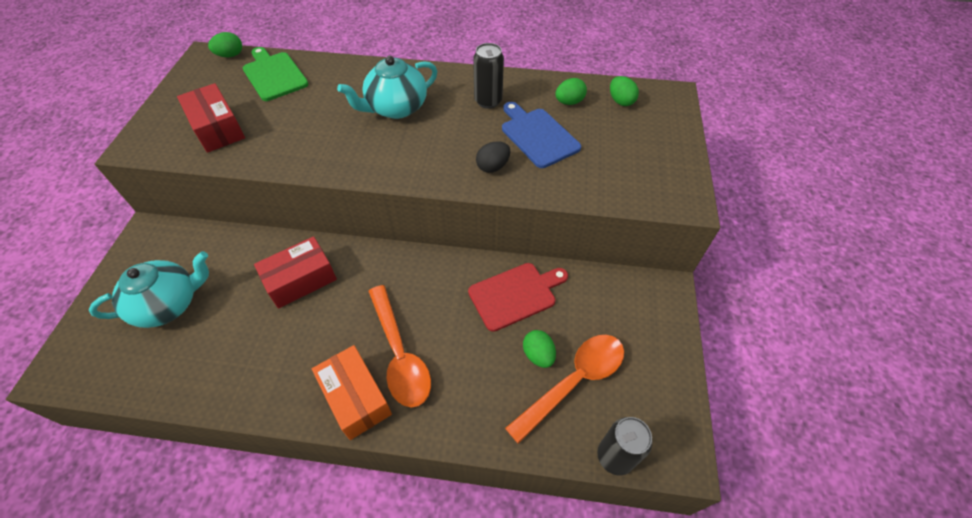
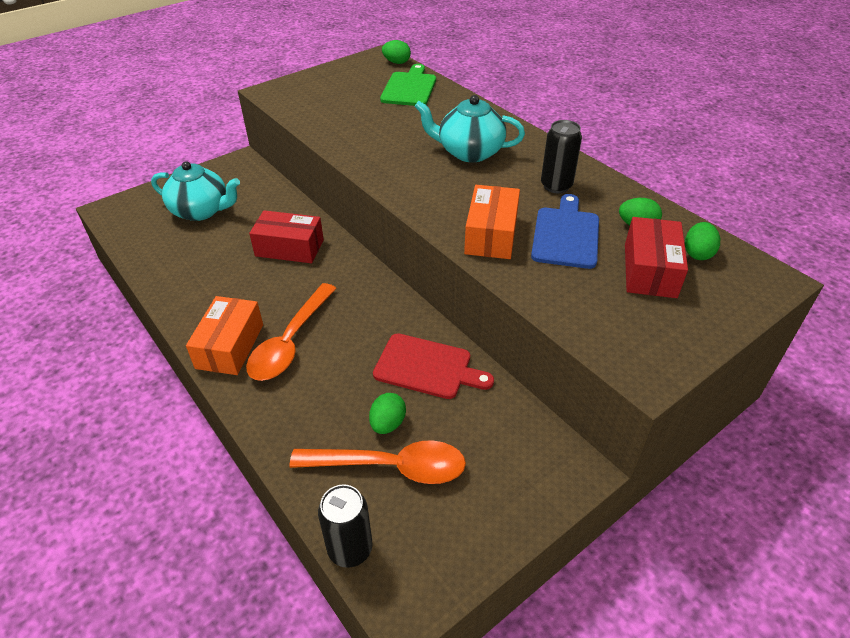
camera: 45 degrees right, 10 degrees down
red box [177,83,245,153] -> red box moved to [625,217,688,298]
black egg [476,141,510,173] -> orange box [464,185,520,259]

